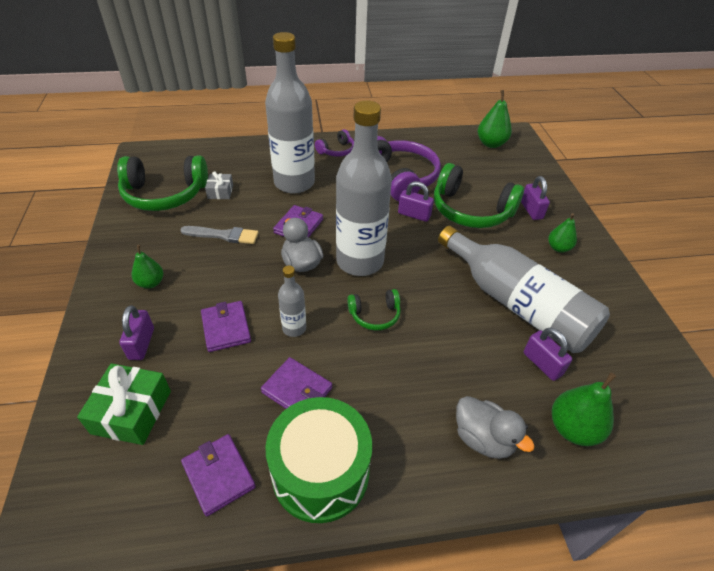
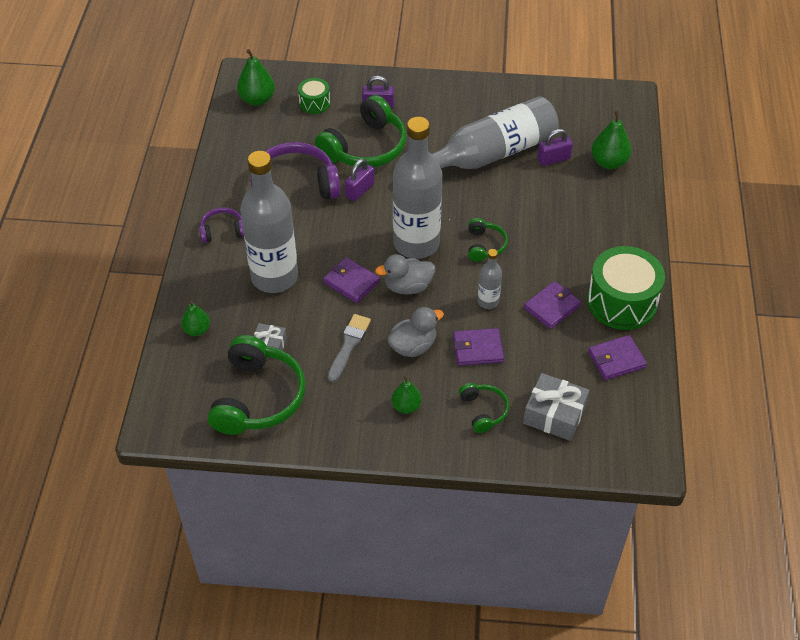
camera: 75 degrees left, 5 degrees up
green gift [77,363,171,445] -> grey gift [523,373,589,441]
purple padlock [119,305,154,360] -> green headphones [459,383,509,433]
purple headphones [315,129,354,157] -> purple headphones turned 75 degrees counterclockwise [199,207,244,243]
grey duck [456,396,535,459] -> grey duck moved to [387,307,444,357]
green pear [548,213,577,253] -> green pear moved to [181,301,210,336]
none -> green drum [298,78,330,114]

